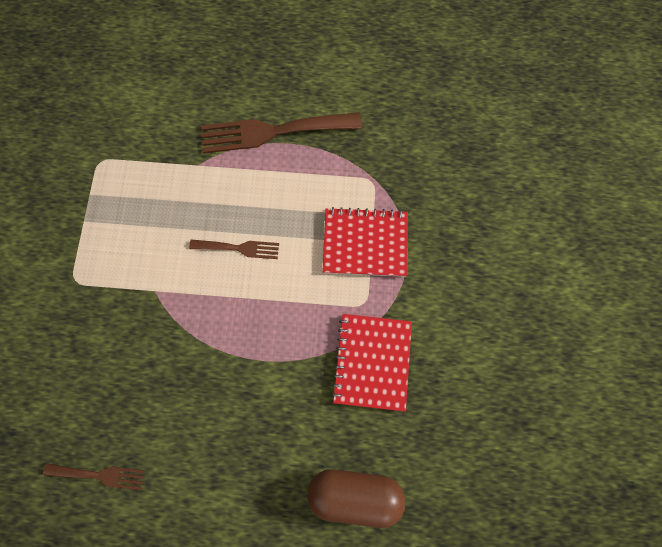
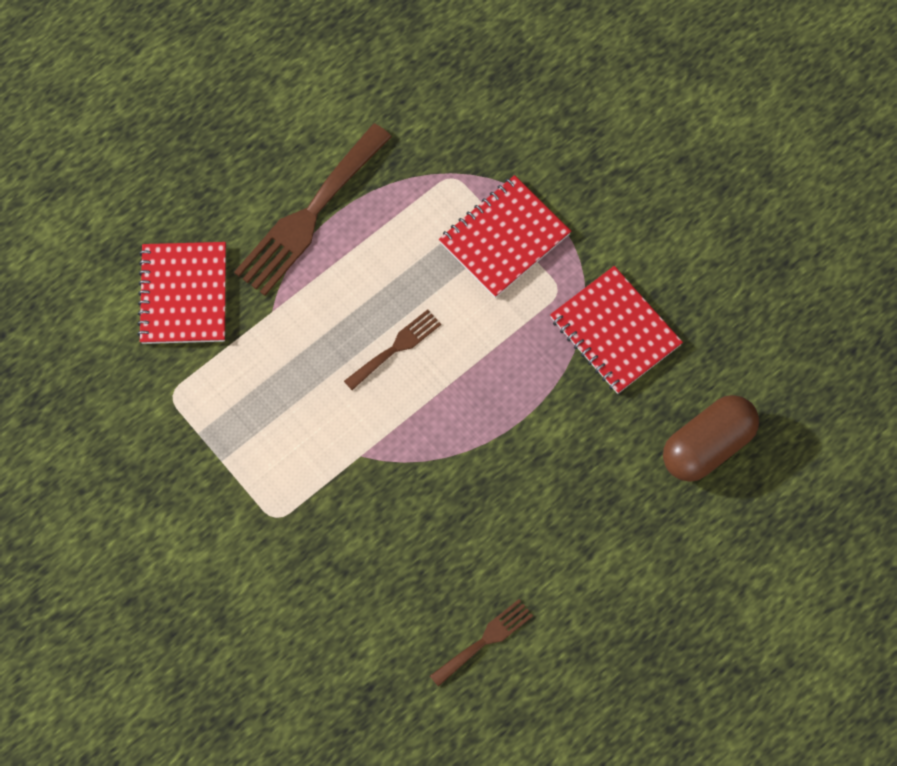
camera: 45 degrees left, 5 degrees down
none -> red notebook [137,242,226,344]

